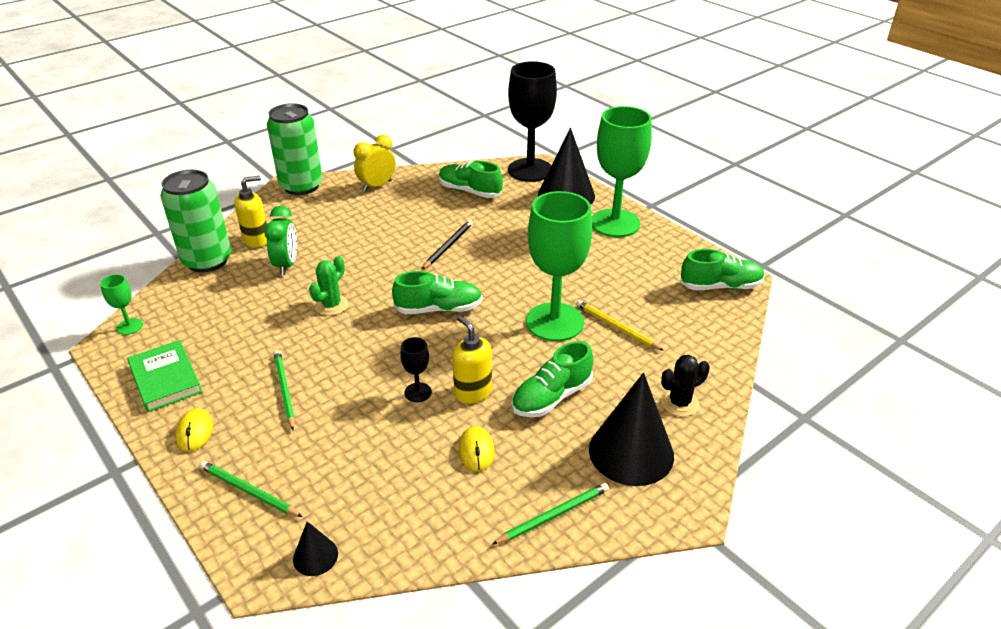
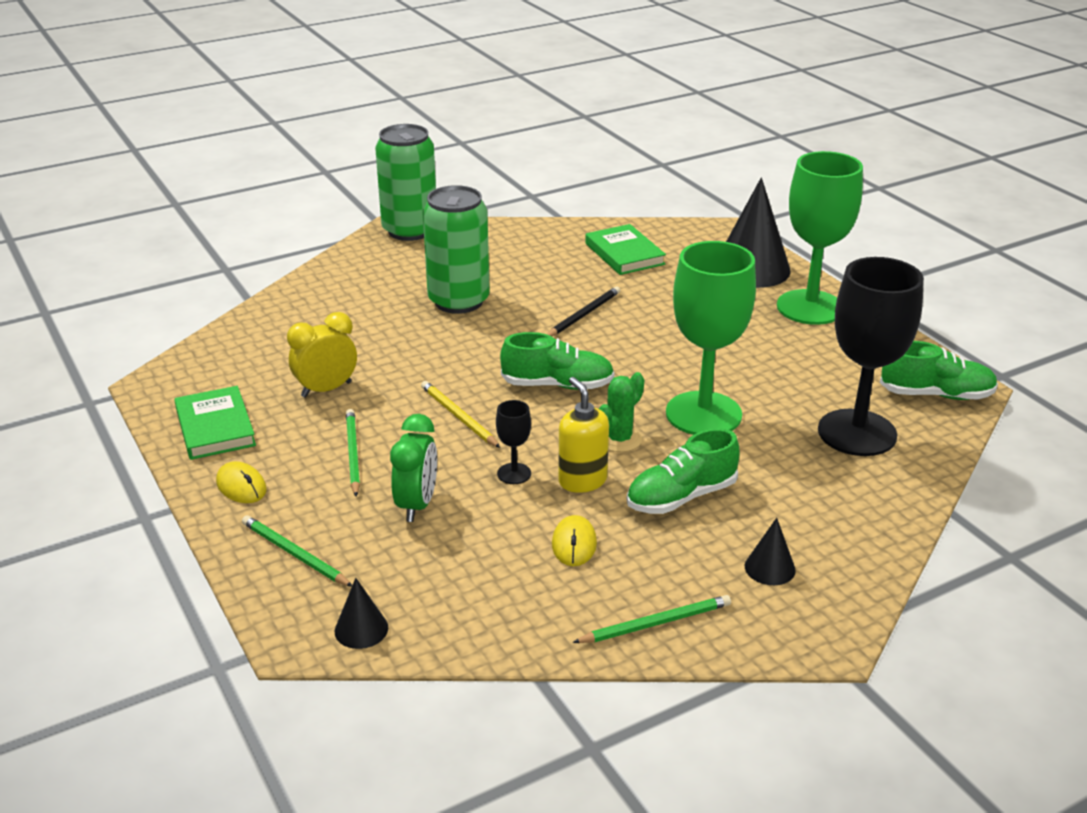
camera: 10 degrees right, 5 degrees down
green goblet [100,274,143,335] -> none
green can [161,170,231,272] -> green can moved to [423,185,490,314]
yellow mouse [175,408,213,452] -> yellow mouse turned 45 degrees counterclockwise [216,461,267,503]
yellow soap dispenser [234,176,267,248] -> none
green clock [264,206,297,275] -> green clock moved to [390,414,437,522]
green cactus [309,256,348,316] -> green cactus moved to [599,372,644,452]
yellow clock [354,135,396,192] -> yellow clock moved to [287,312,357,398]
green shoe [439,161,503,198] -> green book [585,224,666,275]
black goblet [508,61,557,182] -> black goblet moved to [818,257,924,456]
yellow pencil [576,300,664,351] -> yellow pencil moved to [421,381,500,448]
black cone [589,373,674,486] -> black cone [745,518,796,585], size x0.47
black cactus [661,355,710,417] -> none

